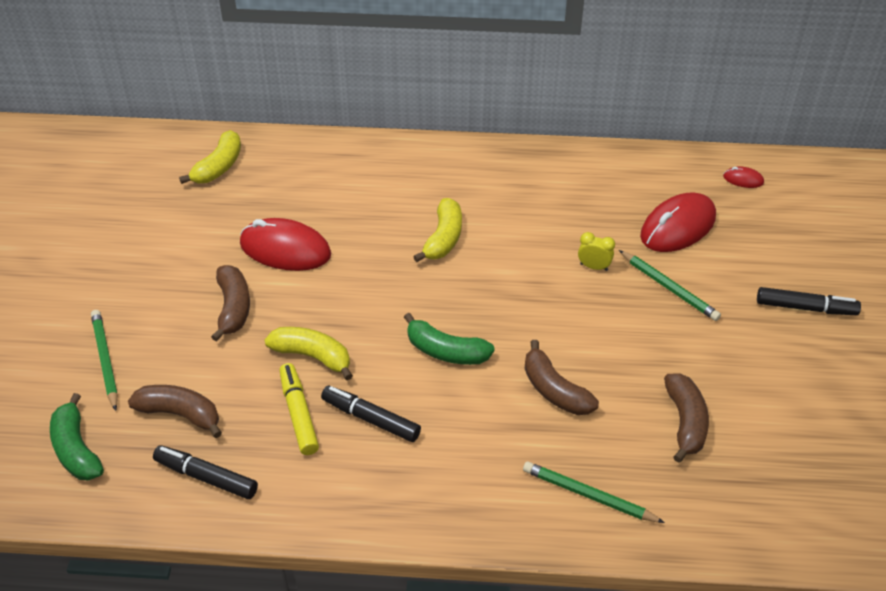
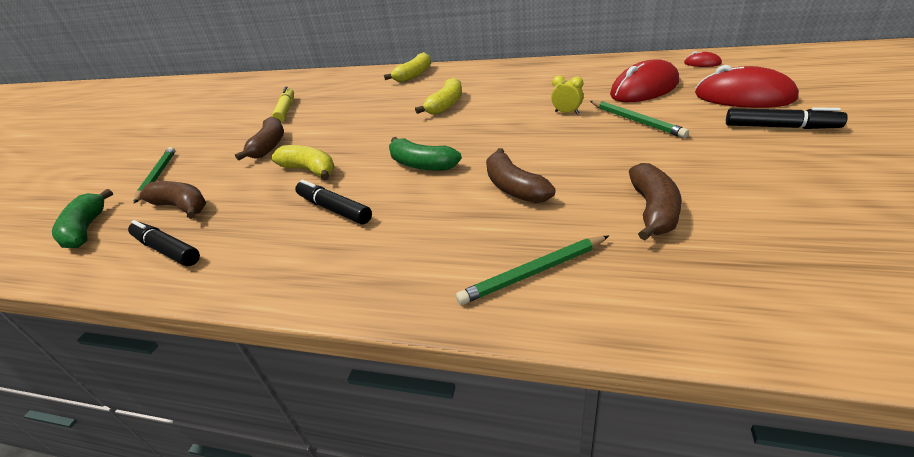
camera: 15 degrees right, 10 degrees down
yellow banana [179,130,241,184] -> yellow banana moved to [384,52,431,82]
red mouse [240,218,331,271] -> red mouse moved to [695,65,799,108]
yellow marker [279,363,319,455] -> yellow marker moved to [272,86,294,123]
green pencil [523,462,665,523] -> green pencil turned 60 degrees counterclockwise [456,236,609,305]

